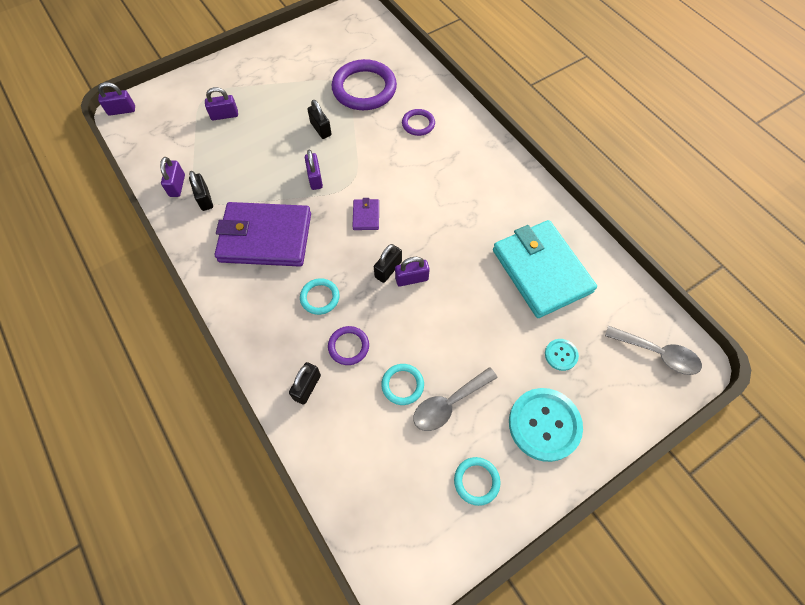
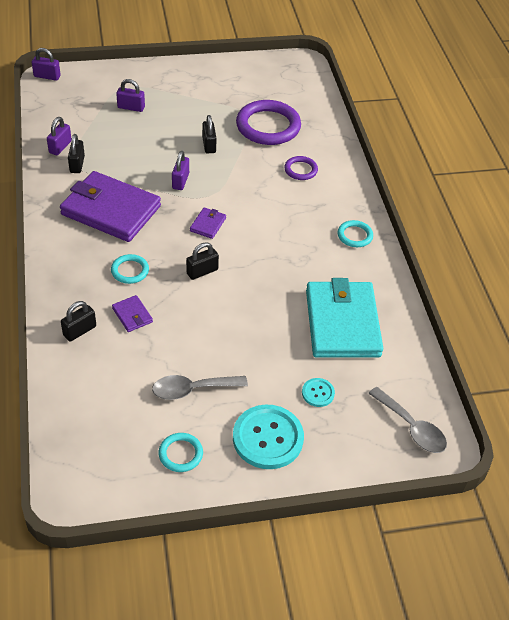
camera: 20 degrees right, 15 degrees down
purple ring [328,326,369,365] -> purple wallet [112,295,153,332]
turquoise ring [381,364,424,405] -> turquoise ring moved to [337,220,373,247]
purple padlock [395,257,429,286] -> none

